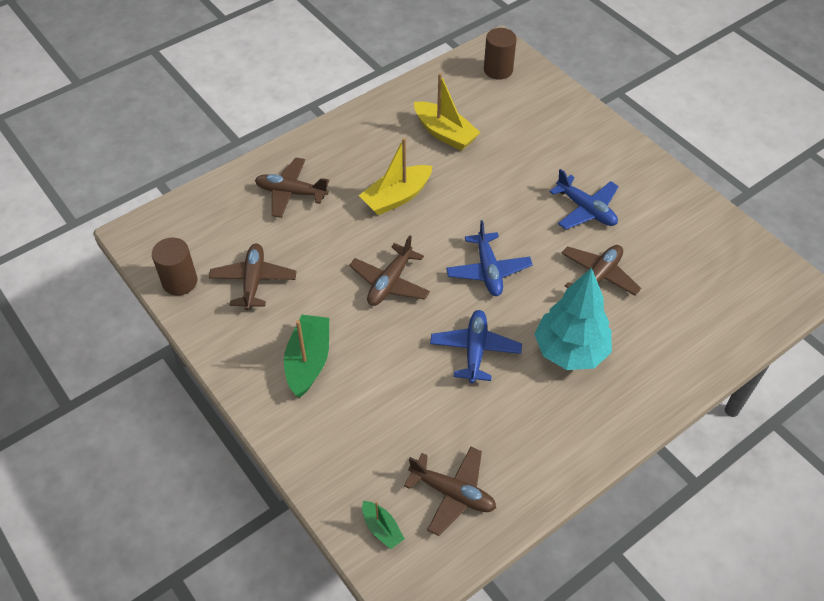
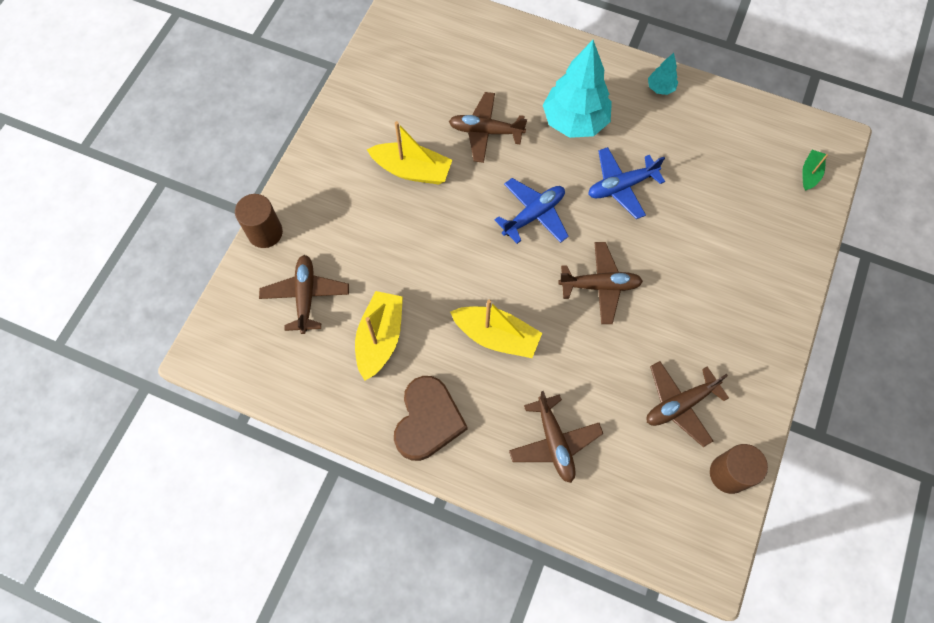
camera: 120 degrees left, 15 degrees up
green boat [284,315,329,397] -> none
brown plane [404,447,496,536] -> brown plane moved to [259,255,349,334]
brown cylinder [484,28,517,80] -> brown cylinder moved to [235,194,283,248]
blue plane [549,169,619,230] -> yellow boat [367,121,452,184]
none -> brown heart [394,376,468,461]
none -> turquoise tree [648,53,678,95]

